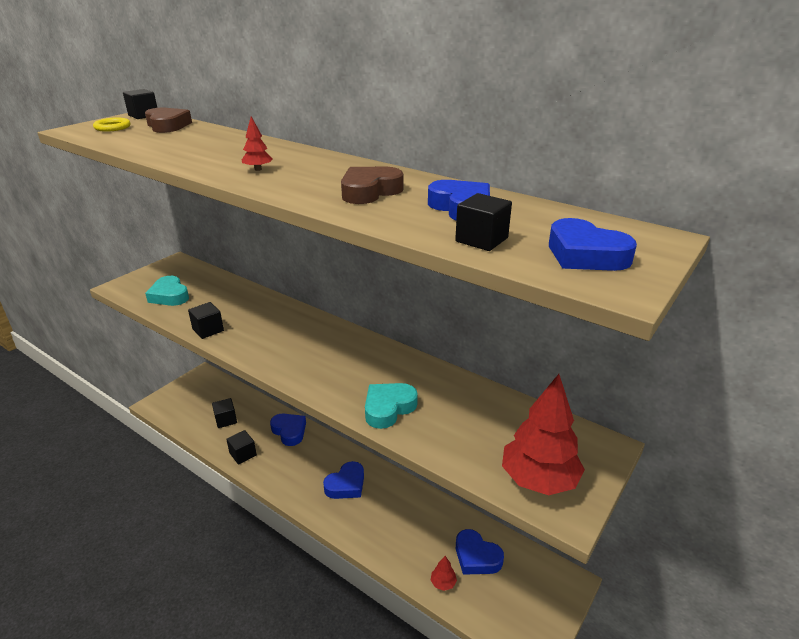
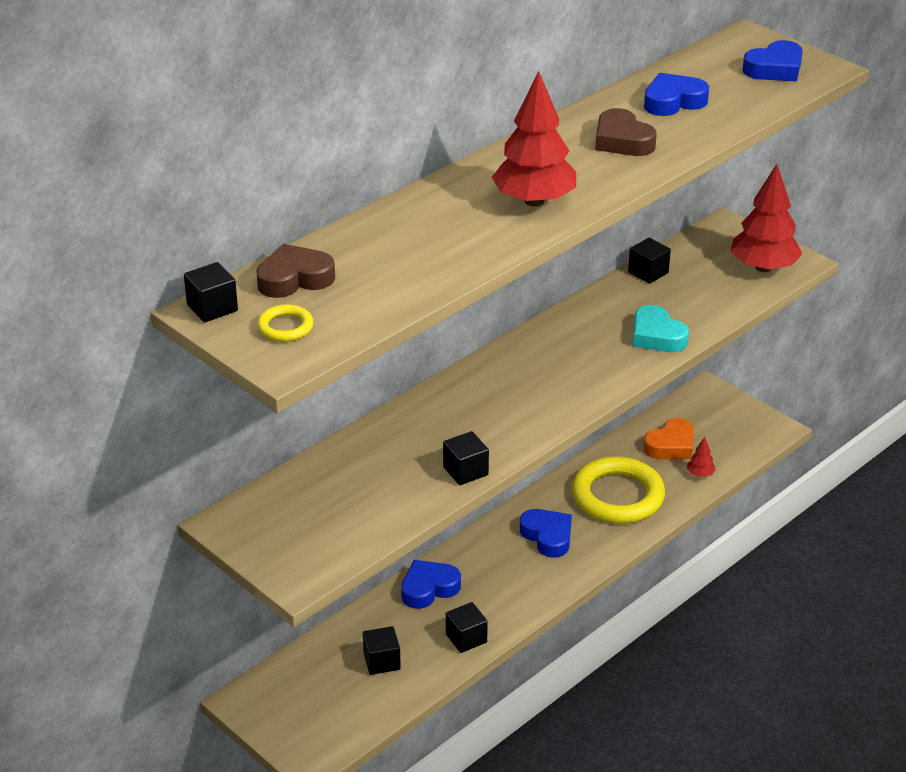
camera: 80 degrees left, 5 degrees up
turquoise heart [145,276,189,306] -> none
red tree [242,116,273,171] -> red tree [492,71,576,207], size x2.34
black cube [455,193,512,251] -> black cube moved to [628,238,671,284]
blue heart [456,529,504,575] -> orange heart [643,418,694,459]
none -> yellow ring [572,456,665,524]

